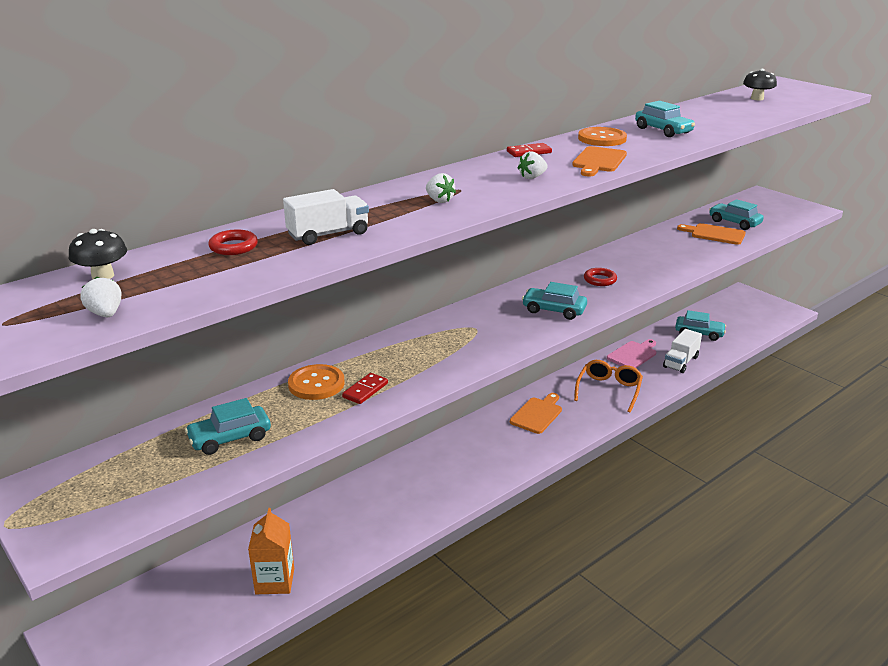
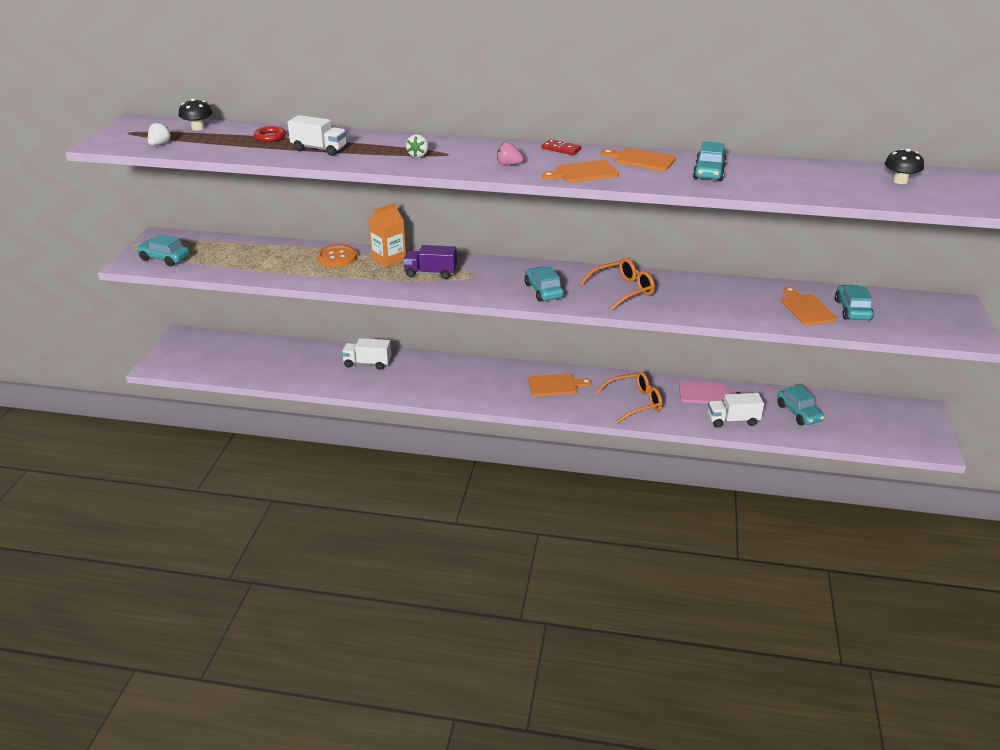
camera: 50 degrees right, 5 degrees up
turquoise car [185,398,271,455] -> turquoise car moved to [136,235,190,266]
orange carton [248,508,294,594] -> orange carton moved to [368,203,406,268]
red domino [342,373,388,404] -> none
white strawberry [518,151,548,179] -> pink strawberry [497,142,524,165]
orange button [578,127,627,146] -> orange cutting board [601,148,676,171]
red ring [584,268,617,286] -> orange glasses [579,258,655,311]
none -> white truck [342,338,391,370]
none -> purple truck [403,245,457,279]

